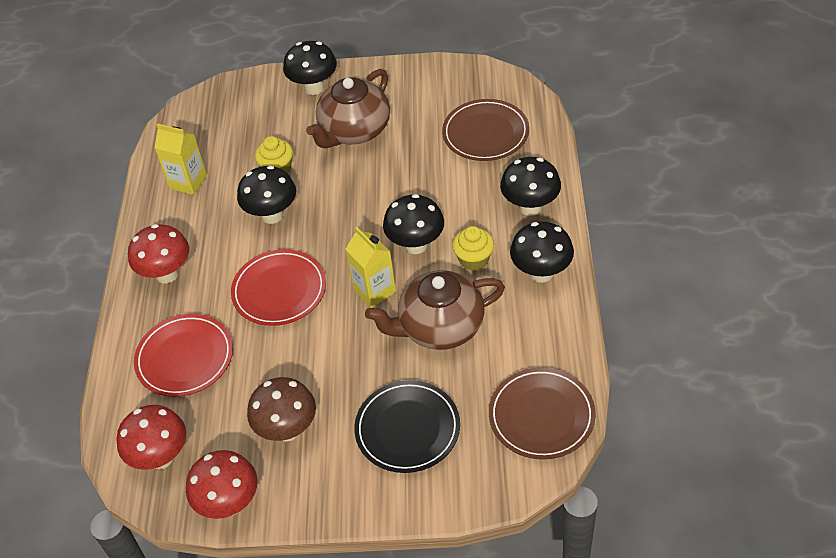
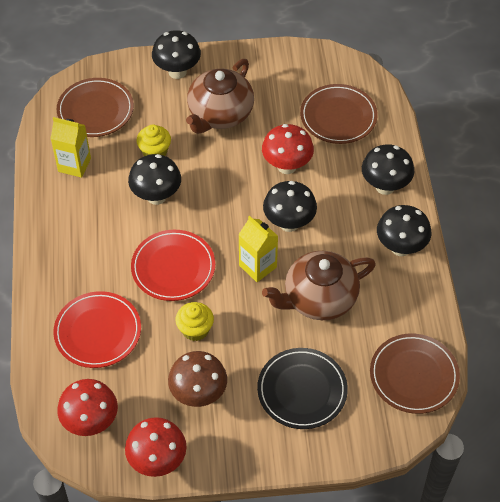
camera: 10 degrees left, 5 degrees up
red mushroom [128,224,189,284] -> red mushroom moved to [262,124,314,174]
yellow cupcake [452,226,494,271] -> yellow cupcake moved to [176,302,214,341]
none -> brown plate [57,78,134,137]

